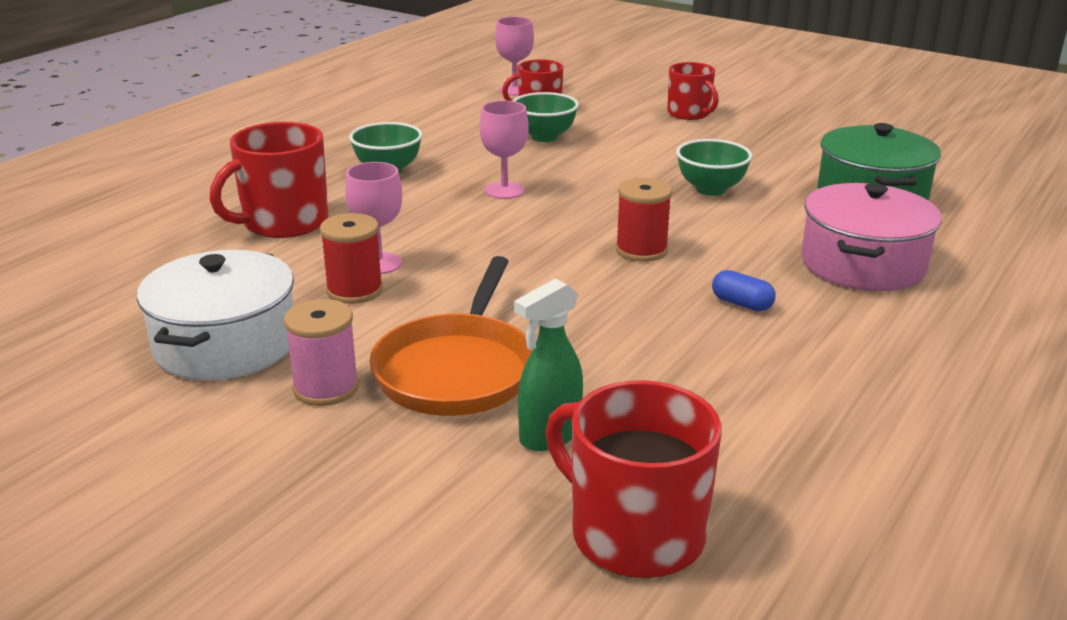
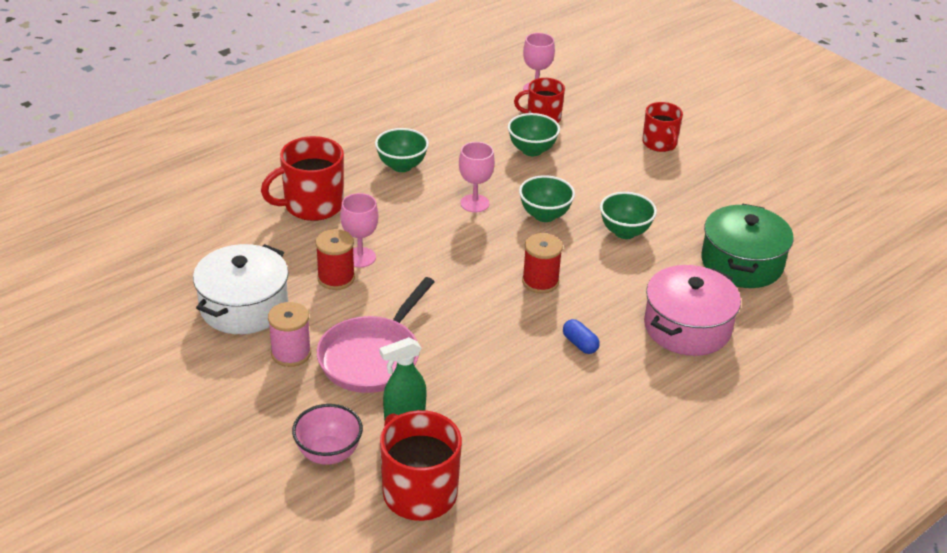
camera: 15 degrees right, 10 degrees up
orange pan [370,256,532,416] -> pink pan [317,277,435,393]
none -> pink bowl [292,404,363,465]
none -> green bowl [519,175,575,222]

